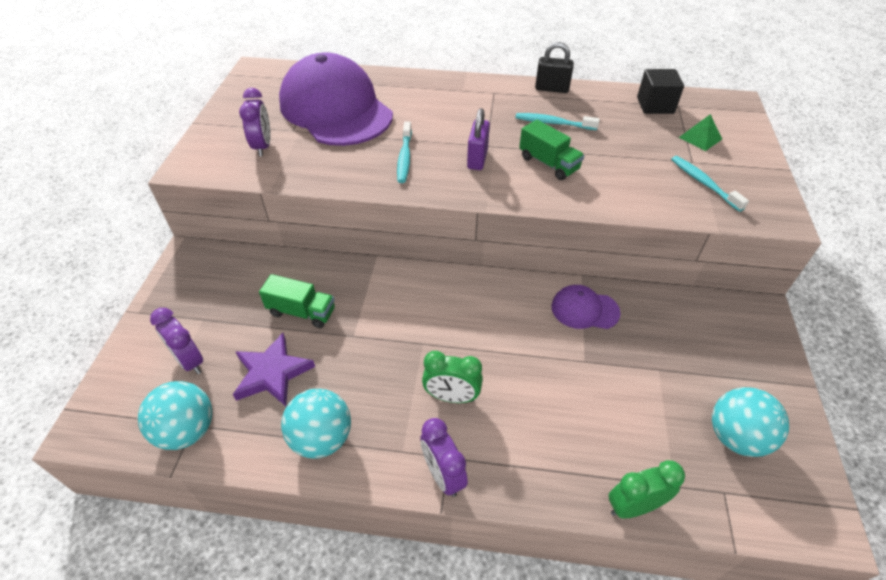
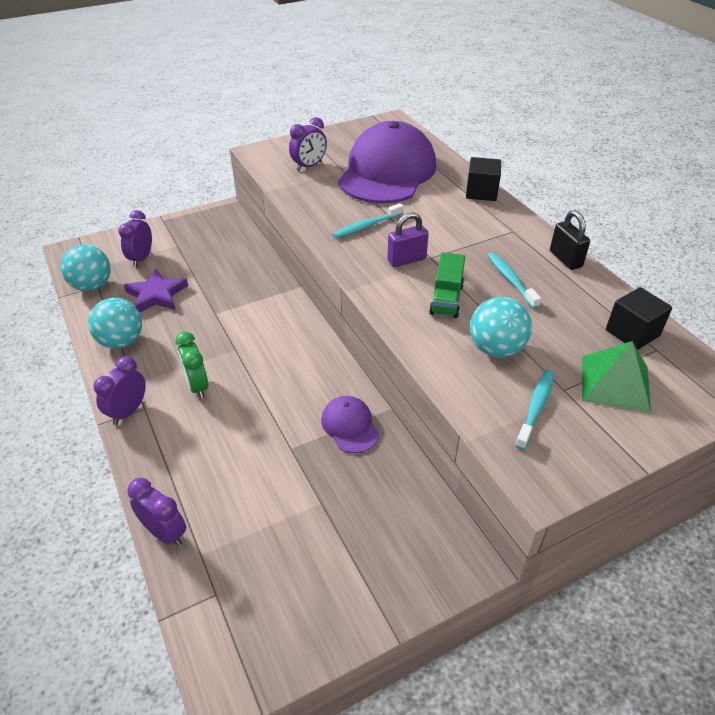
camera: 55 degrees right, 5 degrees down
green truck [259,274,335,328] -> none
green clock [608,460,685,518] -> purple clock [127,478,186,546]
green pyramid [679,114,722,151] -> green pyramid [582,341,651,413], size x1.68
turquoise ball [712,387,789,457] -> turquoise ball moved to [470,297,532,358]
none -> black cube [466,157,501,201]

